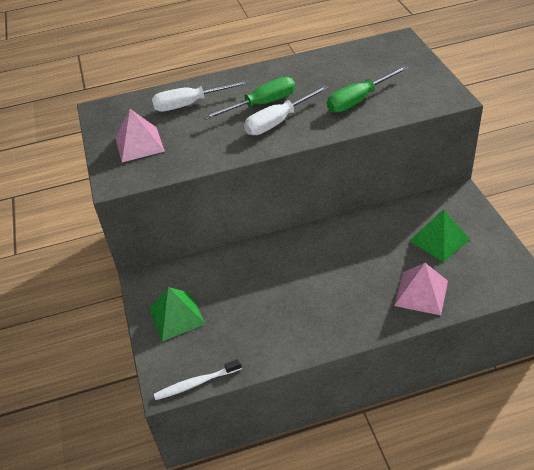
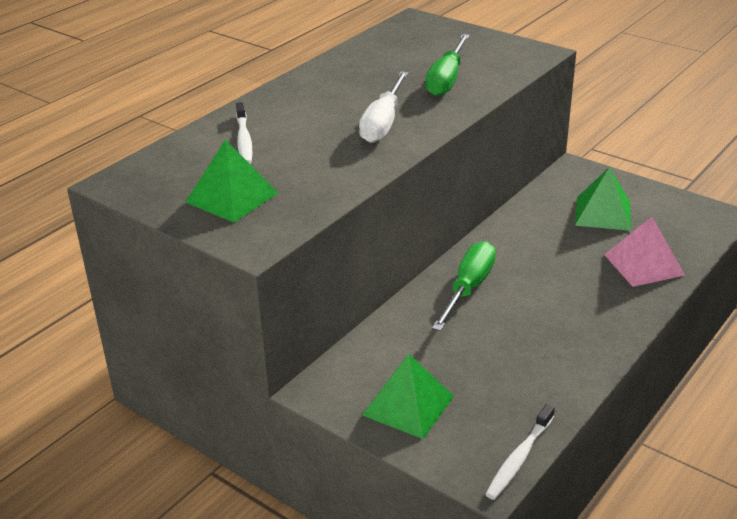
camera: 40 degrees left, 10 degrees down
pink pyramid [115,109,165,162] -> green pyramid [185,140,278,223]
white screwdriver [152,80,249,112] -> white toothbrush [236,102,252,164]
green screwdriver [203,77,295,120] -> green screwdriver moved to [432,241,496,331]

